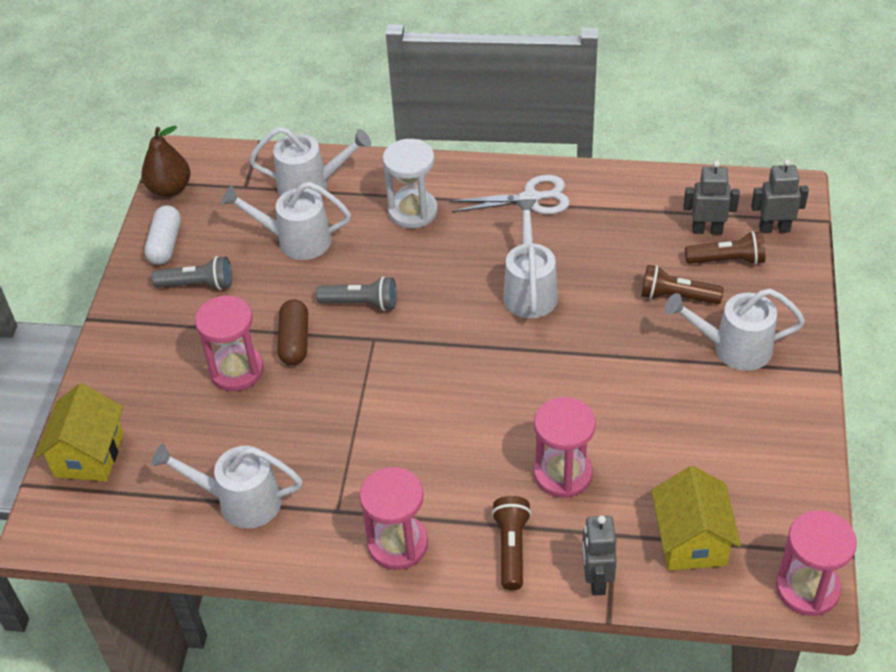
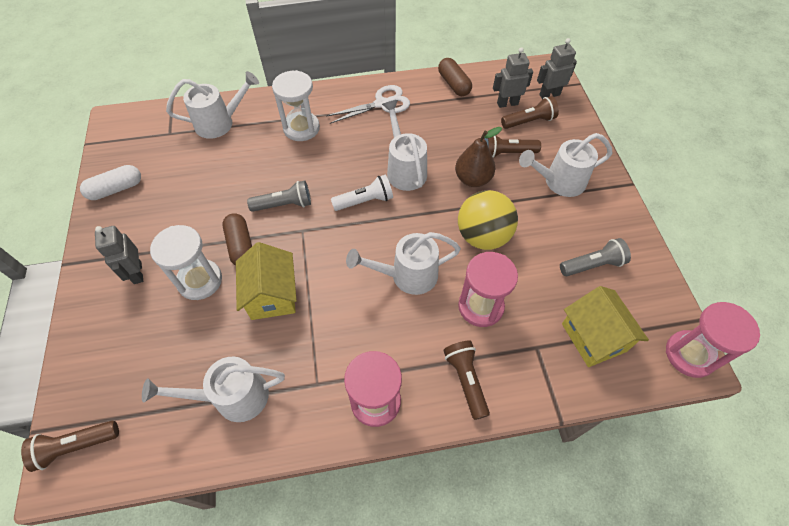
camera: 20 degrees left, 10 degrees up
yellow house [35,383,123,482] -> yellow house moved to [236,242,297,320]
brown pear [141,126,191,197] -> brown pear moved to [455,127,502,187]
white capsule [144,205,181,265] -> white capsule turned 75 degrees clockwise [80,165,141,200]
grey flashlight [152,256,232,290] -> grey flashlight moved to [560,238,631,276]
pink hourglass [195,295,264,391] -> white hourglass [150,225,222,300]
white watering can [221,182,351,260] -> white watering can moved to [346,232,461,295]
grey robot [582,515,617,596] -> grey robot moved to [95,226,143,284]
none -> brown flashlight [21,421,119,472]
none -> white flashlight [331,175,393,211]
none -> brown capsule [438,58,472,96]
none -> yellow ball [458,190,518,250]

